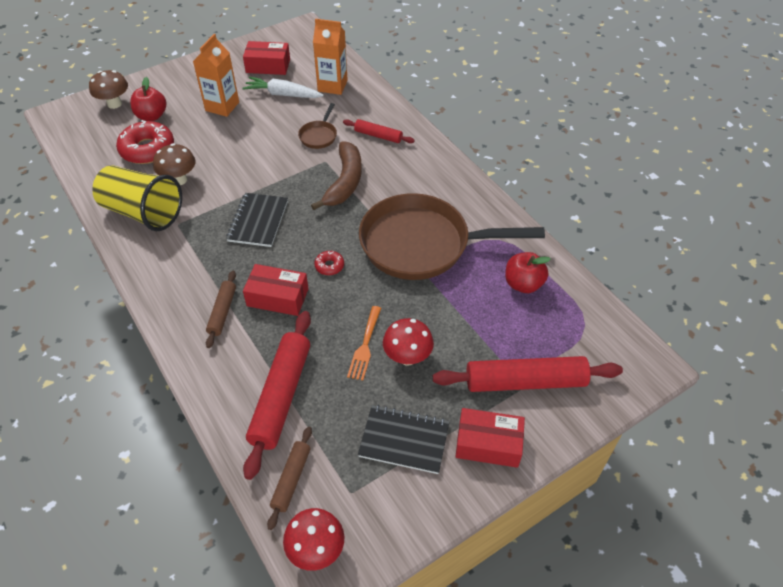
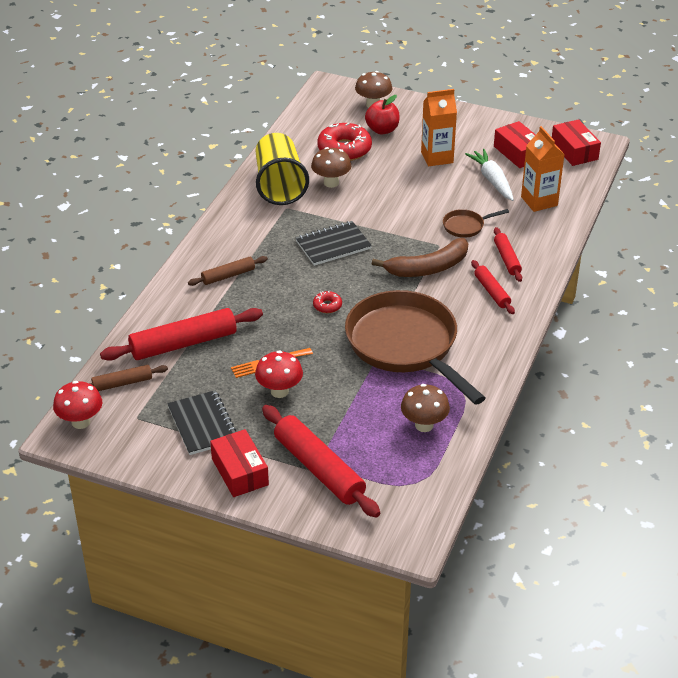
camera: 55 degrees right, 10 degrees down
red box [243,264,309,316] -> red box moved to [552,119,601,166]
red apple [505,252,550,293] -> brown mushroom [401,384,450,432]
none -> red rolling pin [471,260,515,314]

